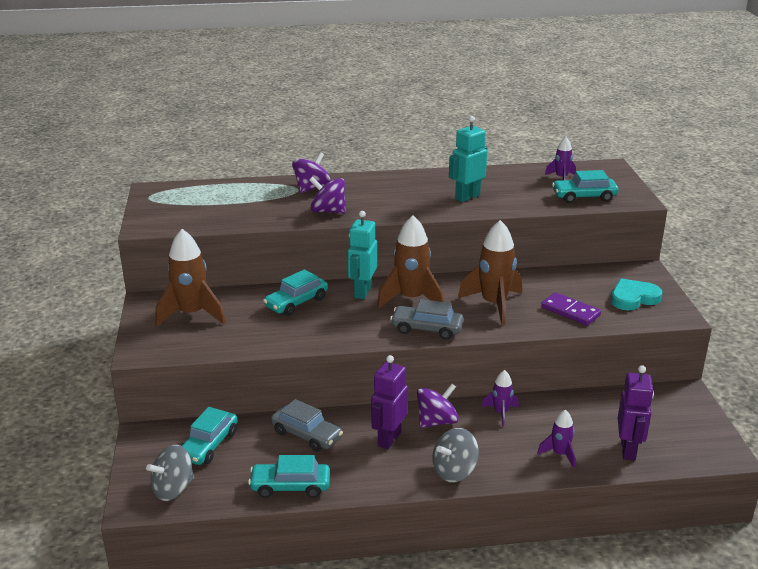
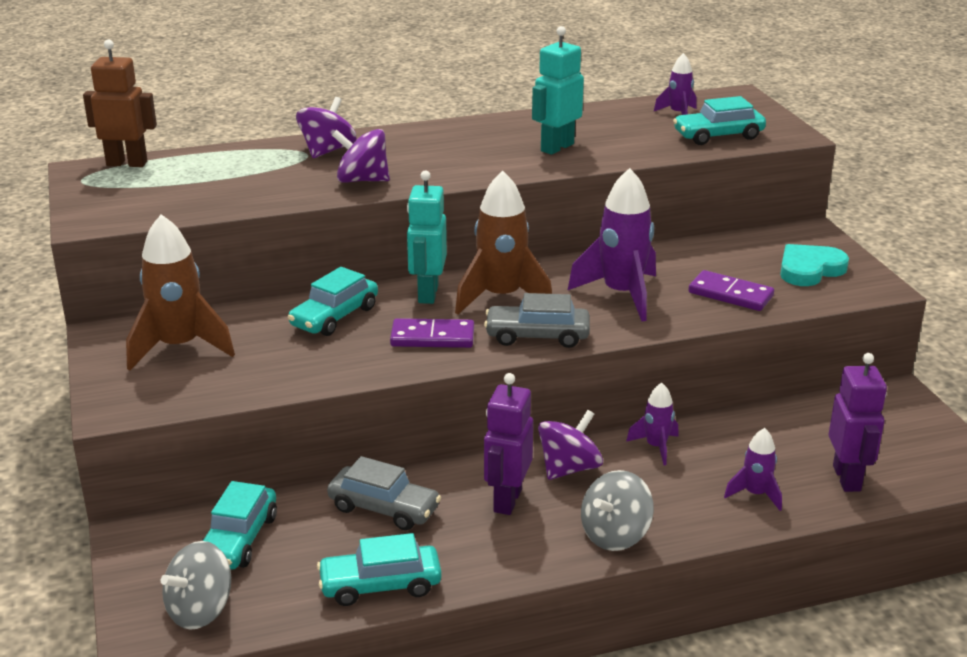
camera: 10 degrees left, 0 degrees up
brown rocket [458,220,522,325] -> purple rocket [568,168,656,322]
none -> brown robot [83,40,157,167]
none -> purple domino [390,318,474,348]

